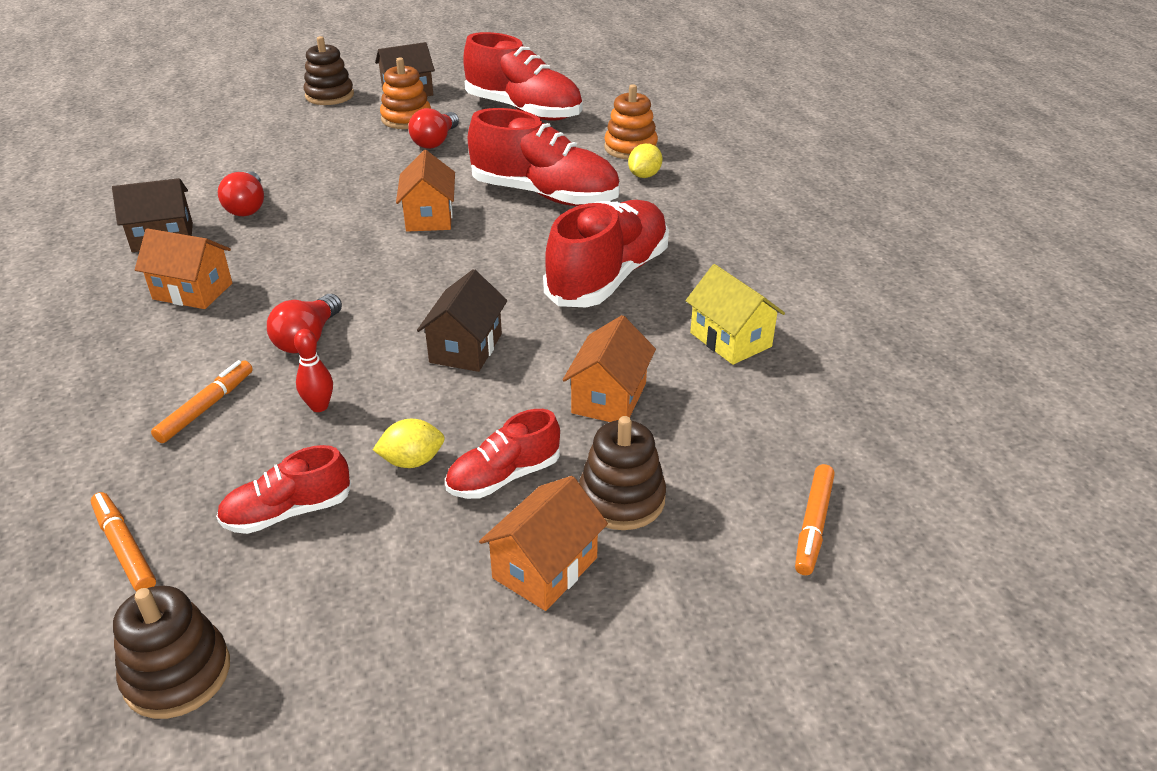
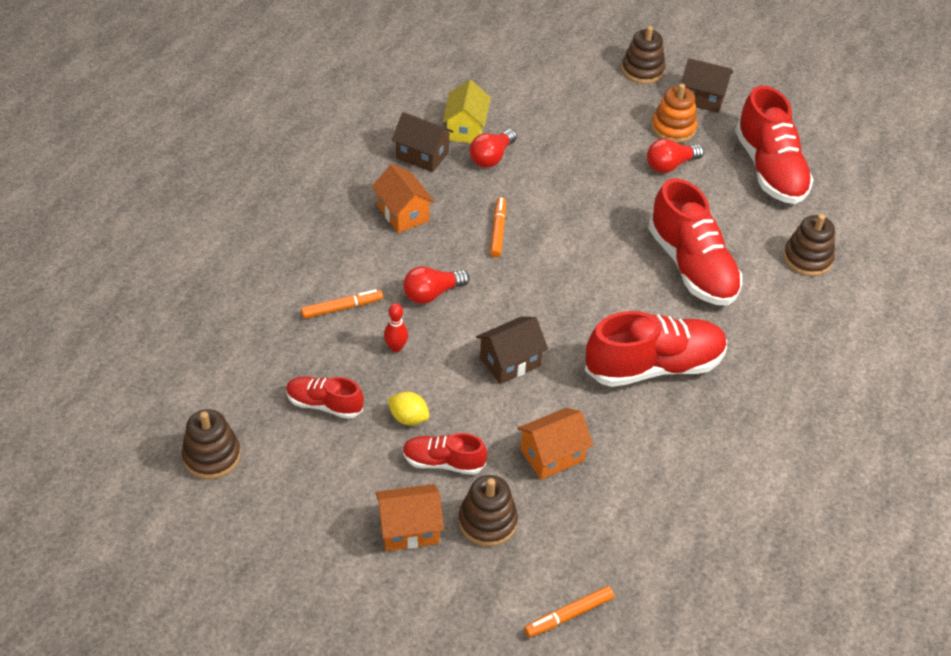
camera: 40 degrees right, 10 degrees up
orange marker [91,492,156,592] -> orange marker moved to [490,197,506,258]
orange house [396,150,455,232] -> none
orange stacking toy [604,84,658,159] -> brown stacking toy [783,214,835,276]
yellow lemon [628,143,662,178] -> none
yellow house [686,264,785,365] -> yellow house moved to [442,80,491,143]

